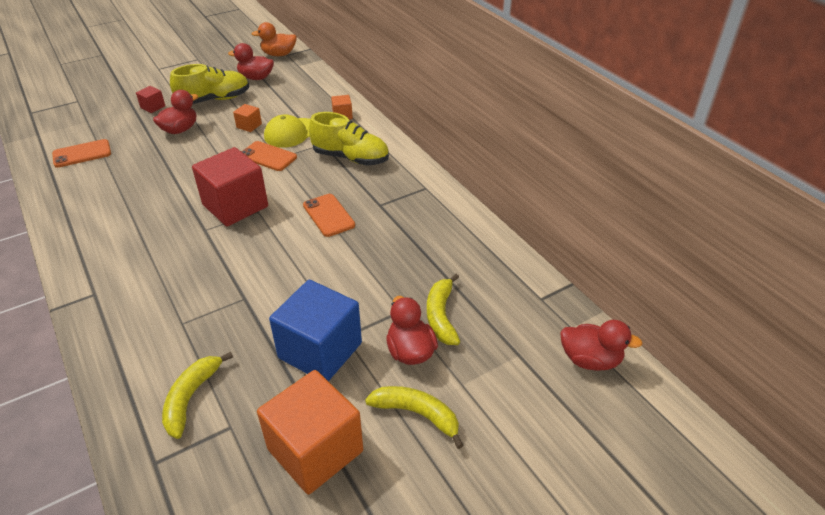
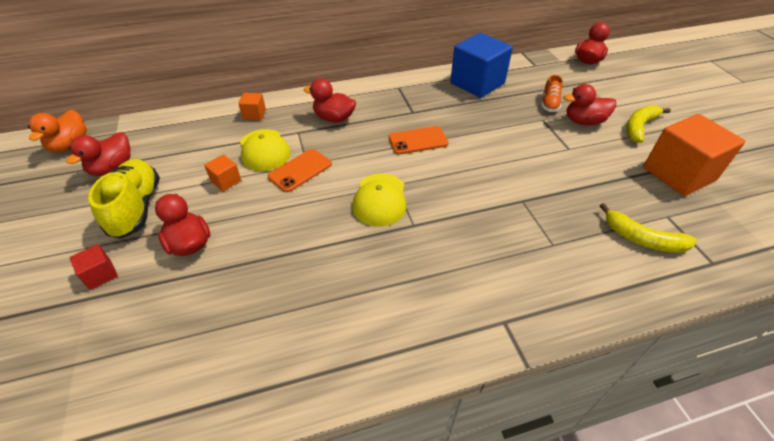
camera: 75 degrees left, 5 degrees up
orange phone [52,139,111,168] -> none
red cube [192,147,268,226] -> yellow cap [352,174,406,227]
blue cube [269,280,362,381] -> blue cube moved to [450,33,513,98]
yellow shoe [309,112,389,166] -> red duck [304,79,356,122]
yellow banana [427,274,460,345] -> orange shoe [541,75,563,112]

